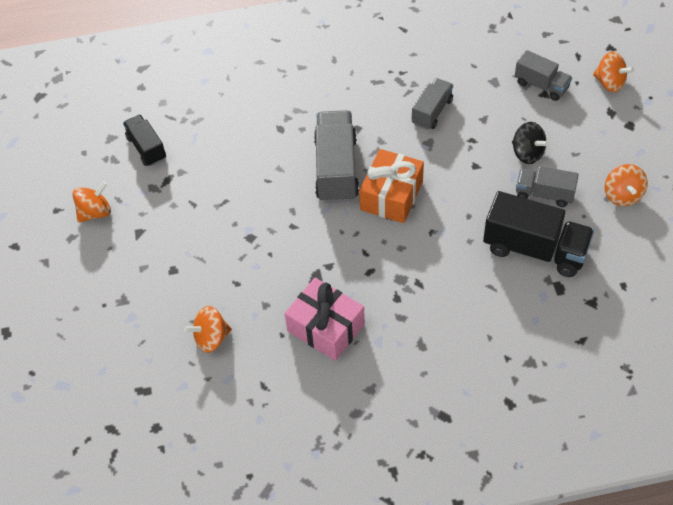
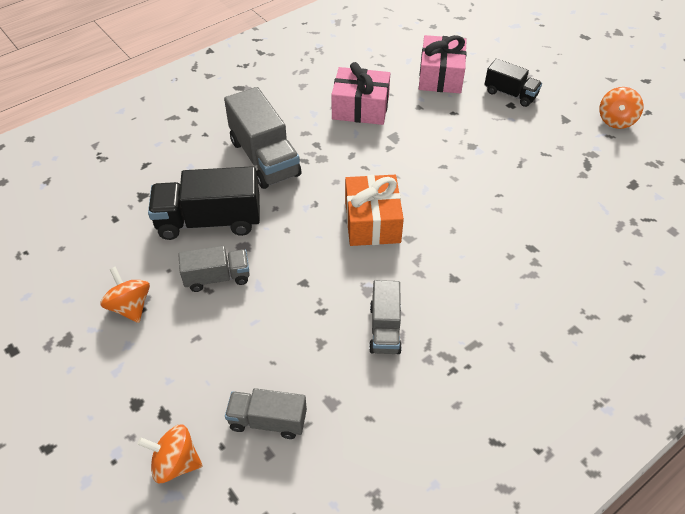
camera: 150 degrees right, 5 degrees down
black truck [123,115,166,166] -> black truck moved to [484,59,542,107]
orange spinning top [184,306,232,353] -> pink gift [419,35,467,93]
grey truck [314,110,359,203] -> grey truck moved to [224,87,301,189]
black spinning top [512,122,549,164] -> none

